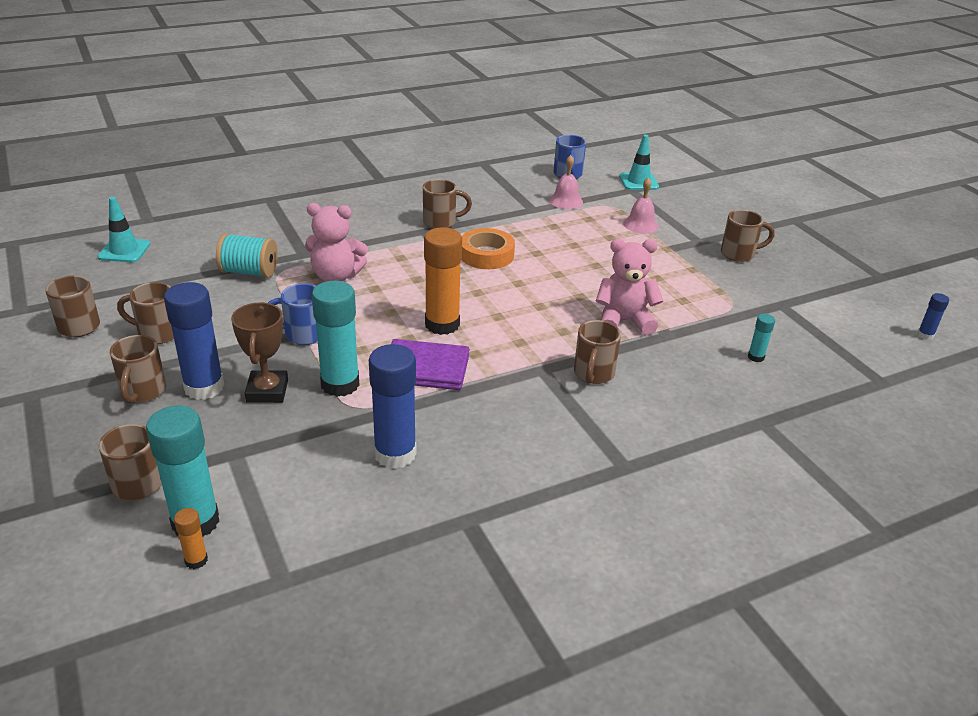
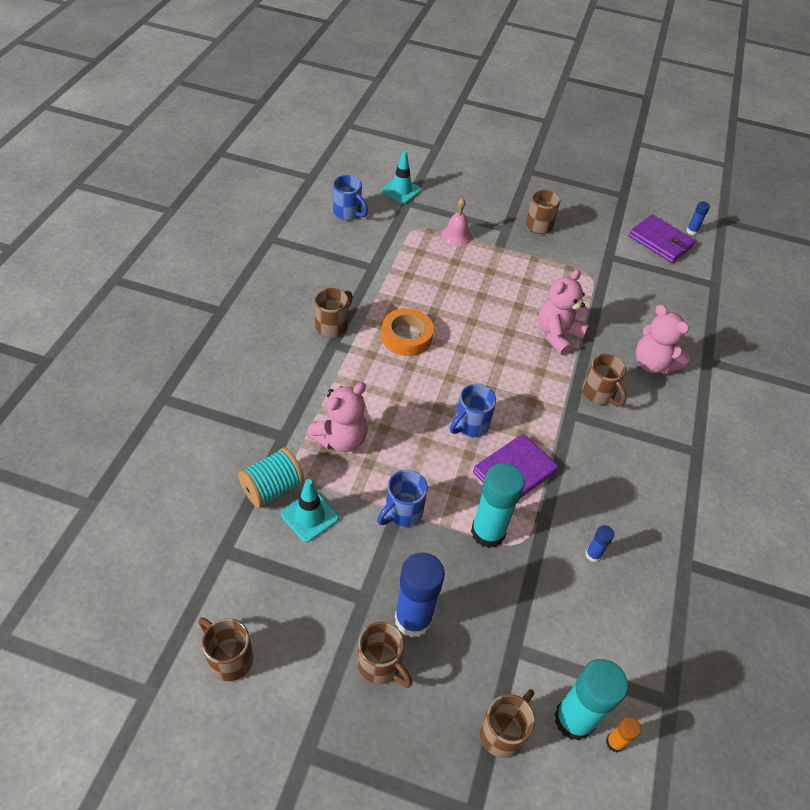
camera: 50 degrees left, 15 degrees up
turquoise traffic cone [97,197,150,262] -> turquoise traffic cone moved to [281,479,339,542]
brown mug [117,282,174,344] -> none
brown trophy [231,302,288,403] -> none
blue glue stick [369,344,417,469] -> blue glue stick [585,525,614,562], size x0.46
orange glue stick [424,227,462,335] -> blue mug [450,384,496,437]
pink bell [549,155,583,209] -> none
turquoise glue stick [748,314,775,362] -> none
none -> purple wallet [628,215,695,263]
none -> pink teddy bear [636,304,690,374]

